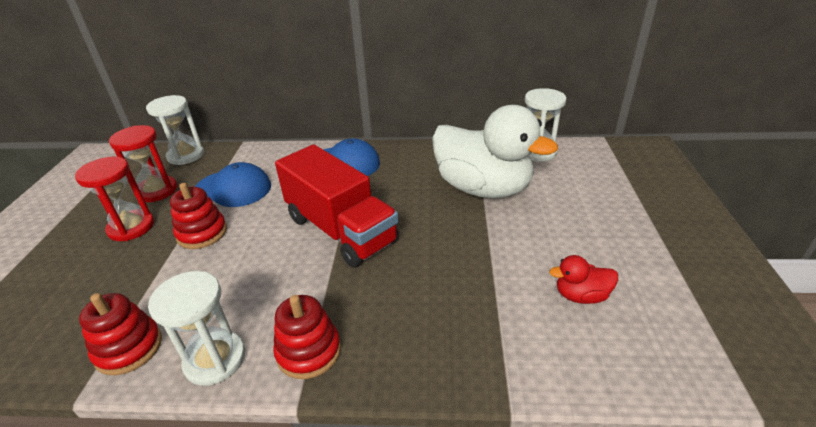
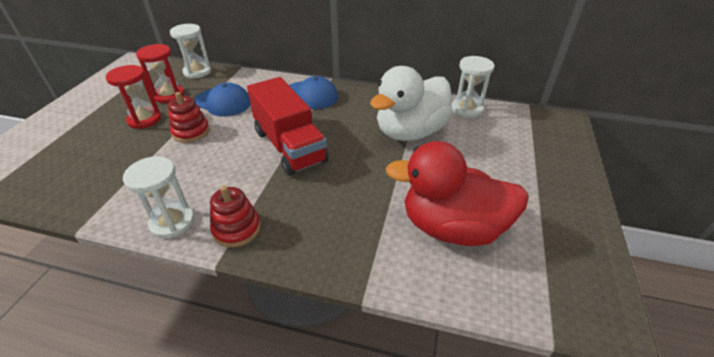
camera: 10 degrees right, 5 degrees up
red stacking toy [79,293,162,375] -> none
white duck [432,105,558,198] -> white duck turned 90 degrees clockwise [370,66,453,141]
red duck [549,255,618,304] -> red duck [386,141,529,246], size x2.40

